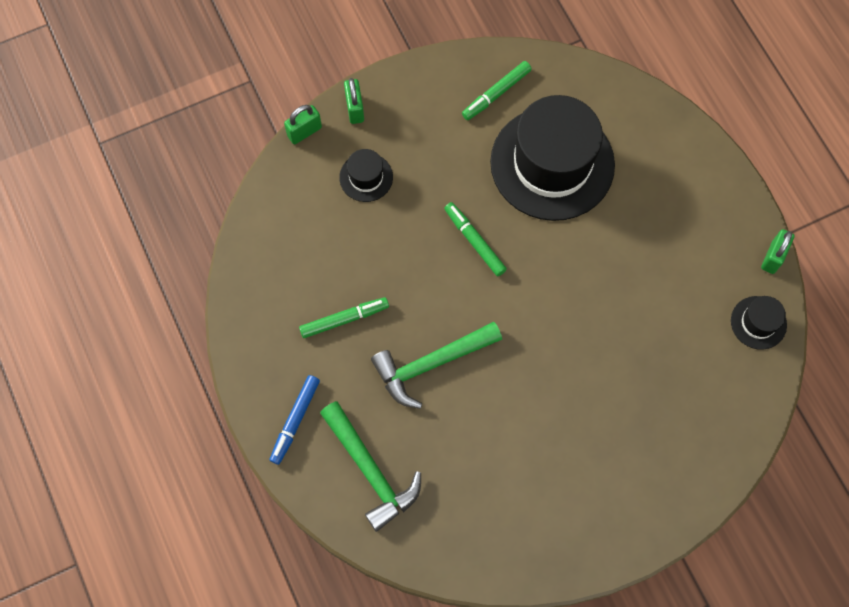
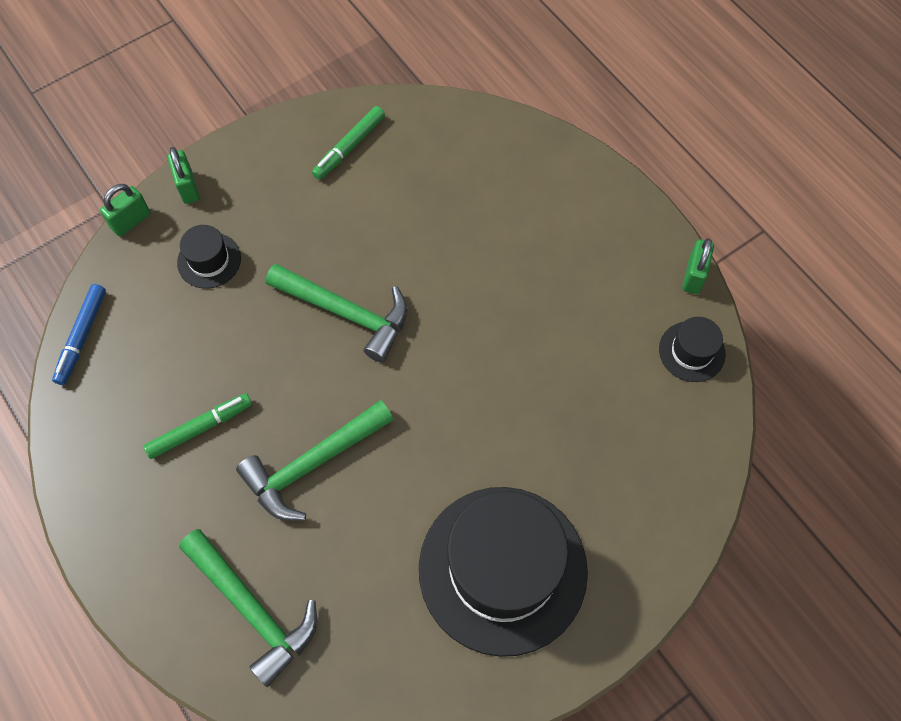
camera: 10 degrees left, 5 degrees down
blue marker [269,375,320,465] -> blue marker moved to [52,284,106,385]
green marker [444,202,507,276] -> green hammer [266,263,408,363]
black hat [490,95,615,221] -> black hat moved to [419,487,588,657]

